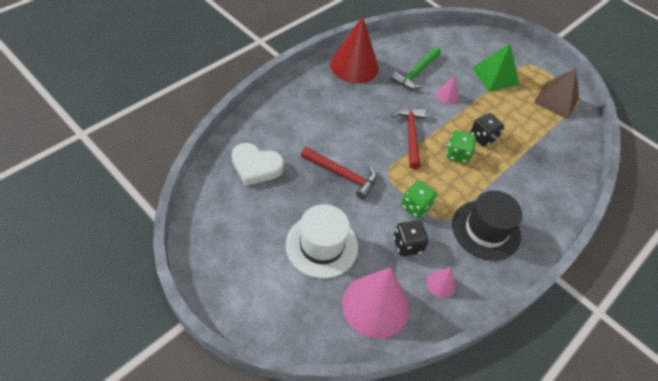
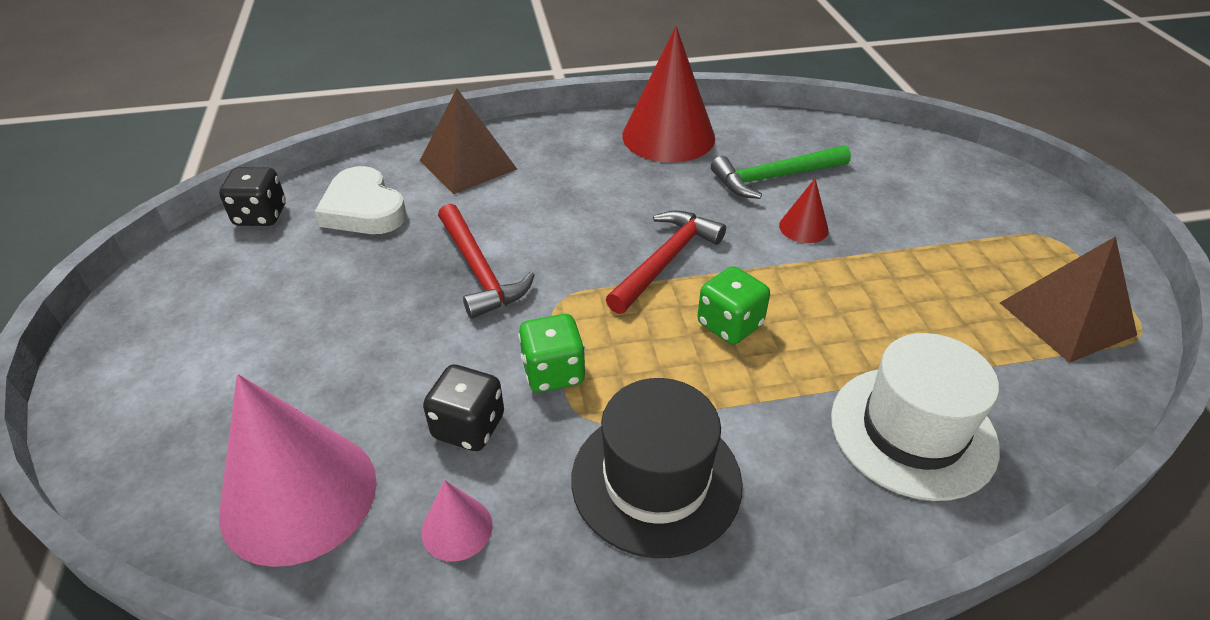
camera: 40 degrees right, 10 degrees down
white hat [286,204,358,278] -> white hat moved to [831,333,1000,501]
pink cone [436,75,458,104] -> red cone [779,179,829,243]
black dice [470,113,504,146] -> black dice moved to [219,167,286,226]
green pyramid [472,44,519,92] -> none
none -> brown pyramid [420,89,517,194]

